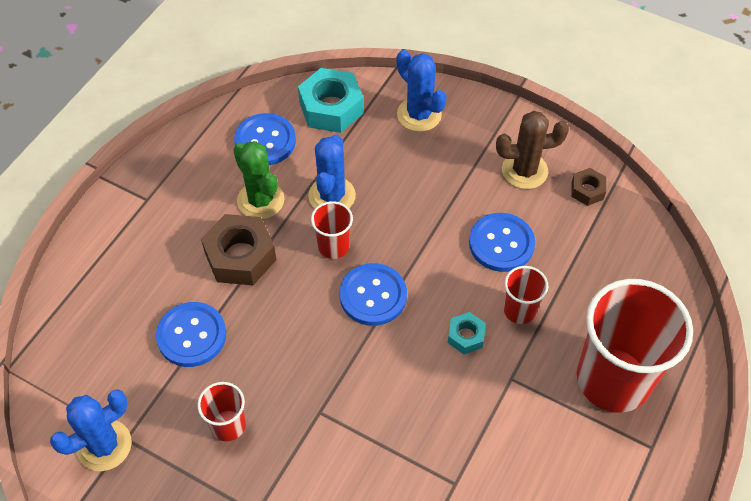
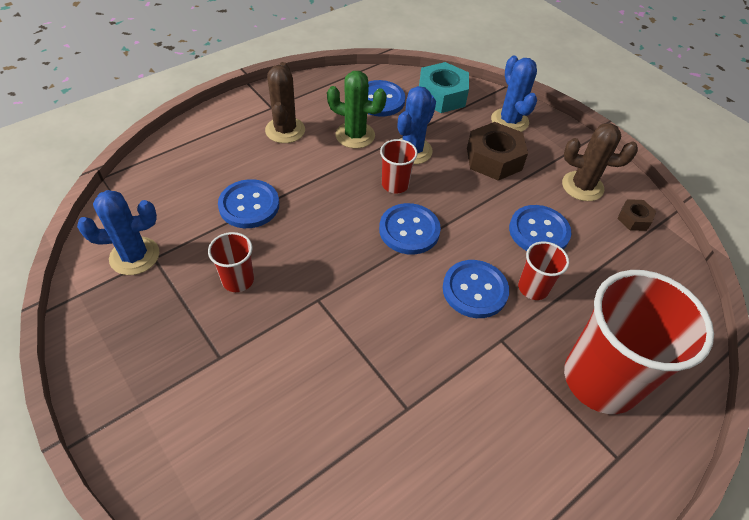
camera: 20 degrees right, 5 degrees down
brown nut [201,214,277,285] -> brown nut moved to [467,122,528,181]
green cactus [233,141,284,219] -> green cactus turned 60 degrees counterclockwise [327,71,387,148]
turquoise nut [448,312,486,354] -> blue button [443,260,509,318]
none -> brown cactus [265,62,305,143]

